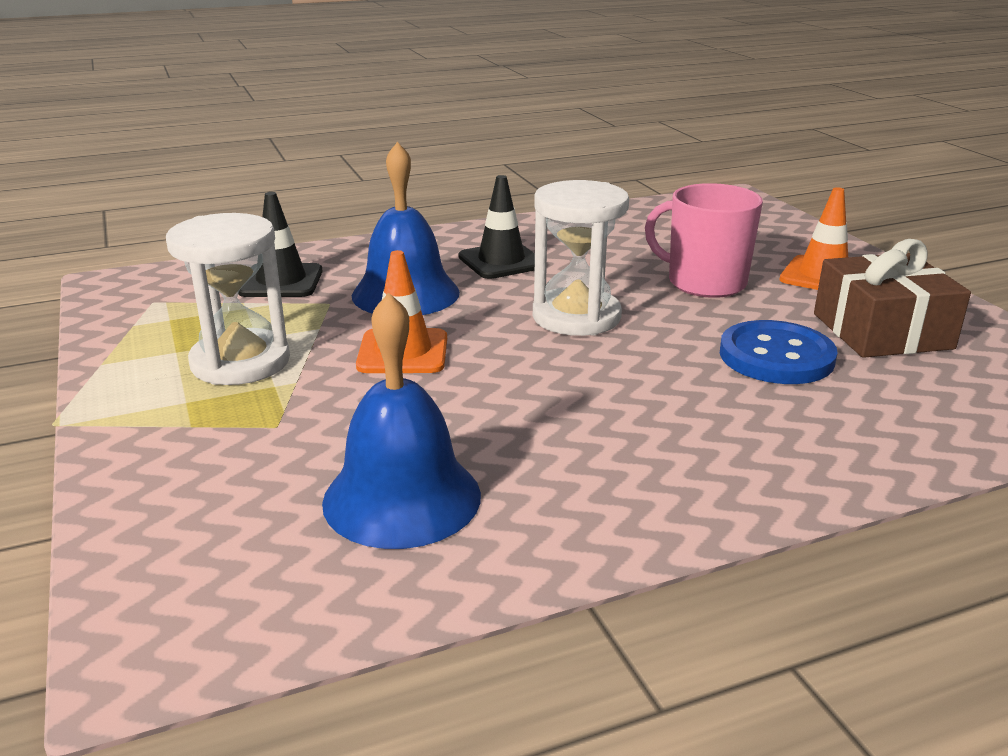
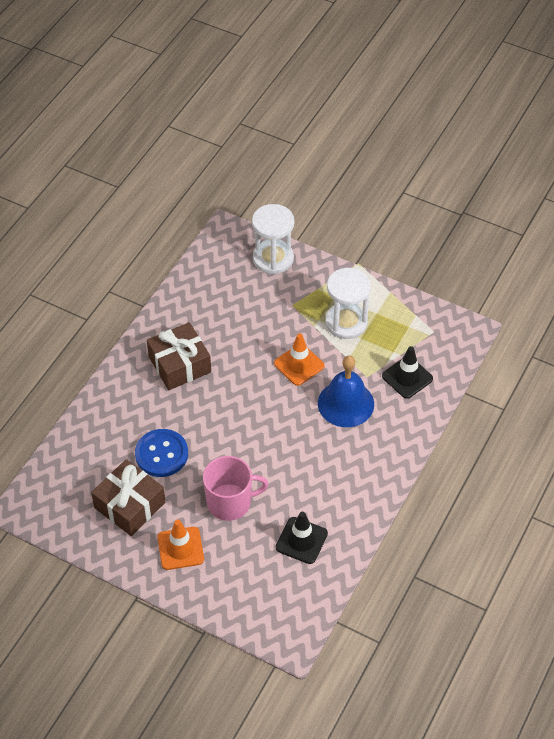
camera: 140 degrees right, 25 degrees up
blue bell [322,293,481,549] -> none
black traffic cone [459,175,535,279] -> black traffic cone moved to [276,512,328,564]
white hourglass [533,180,629,336] -> white hourglass moved to [252,204,295,274]
none -> brown gift [147,322,211,390]

